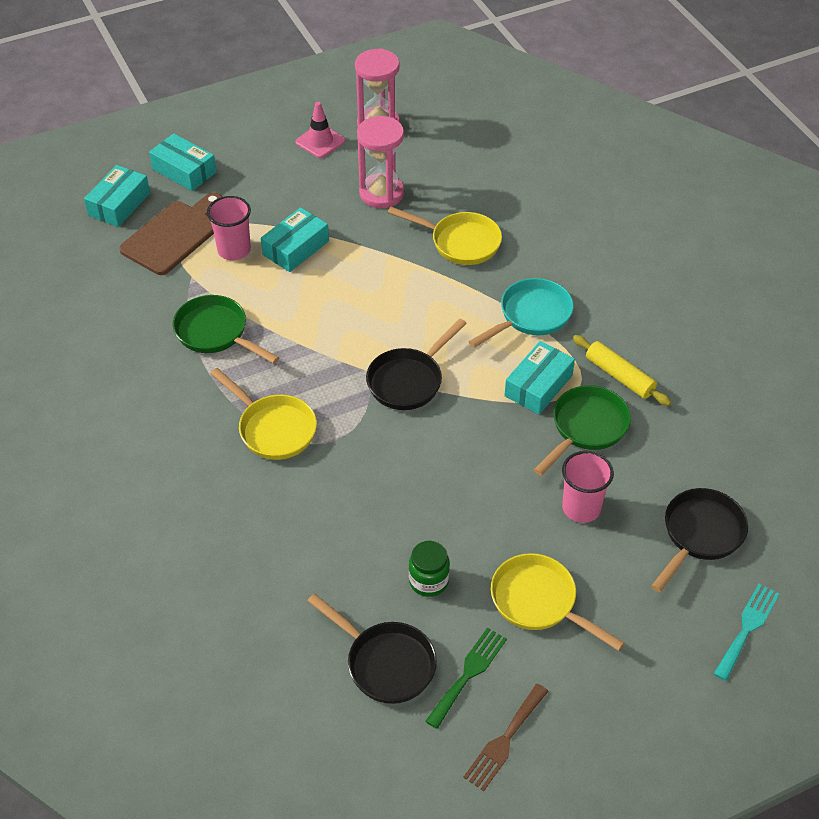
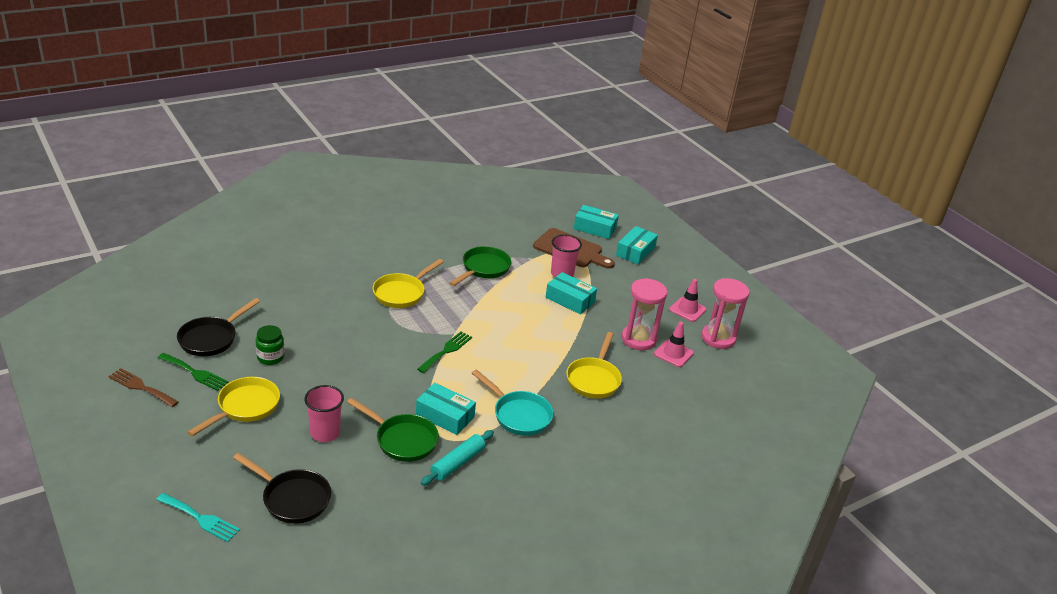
camera: 80 degrees right, 15 degrees down
black pan [366,319,467,410] -> green fork [417,331,472,373]
yellow rolling pin [573,335,671,406] -> turquoise rolling pin [421,430,494,486]
none -> pink traffic cone [654,322,694,367]

